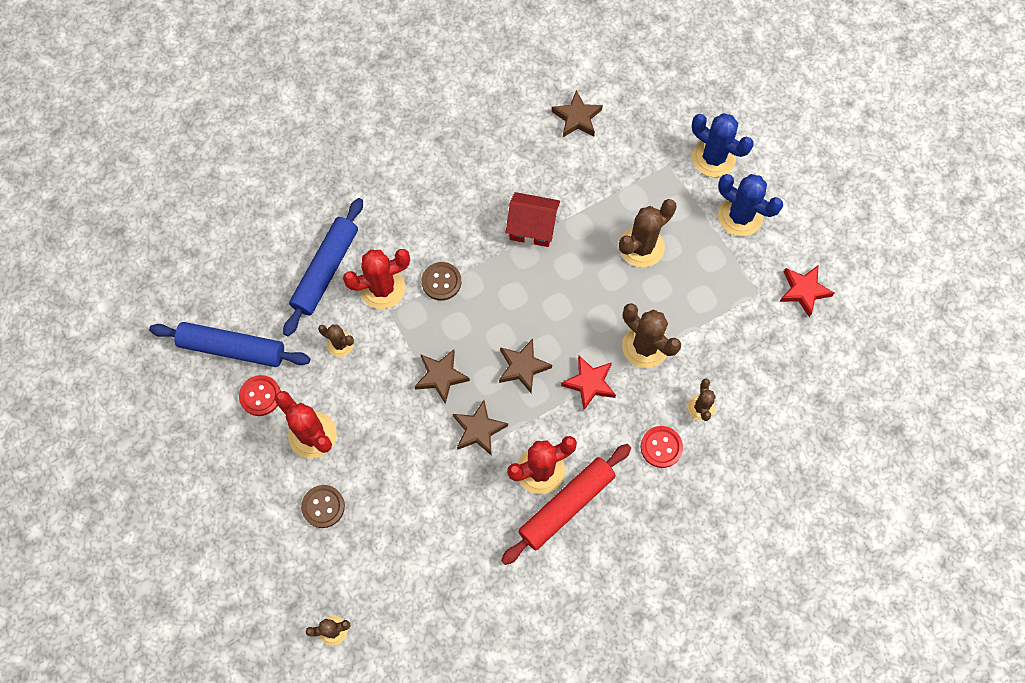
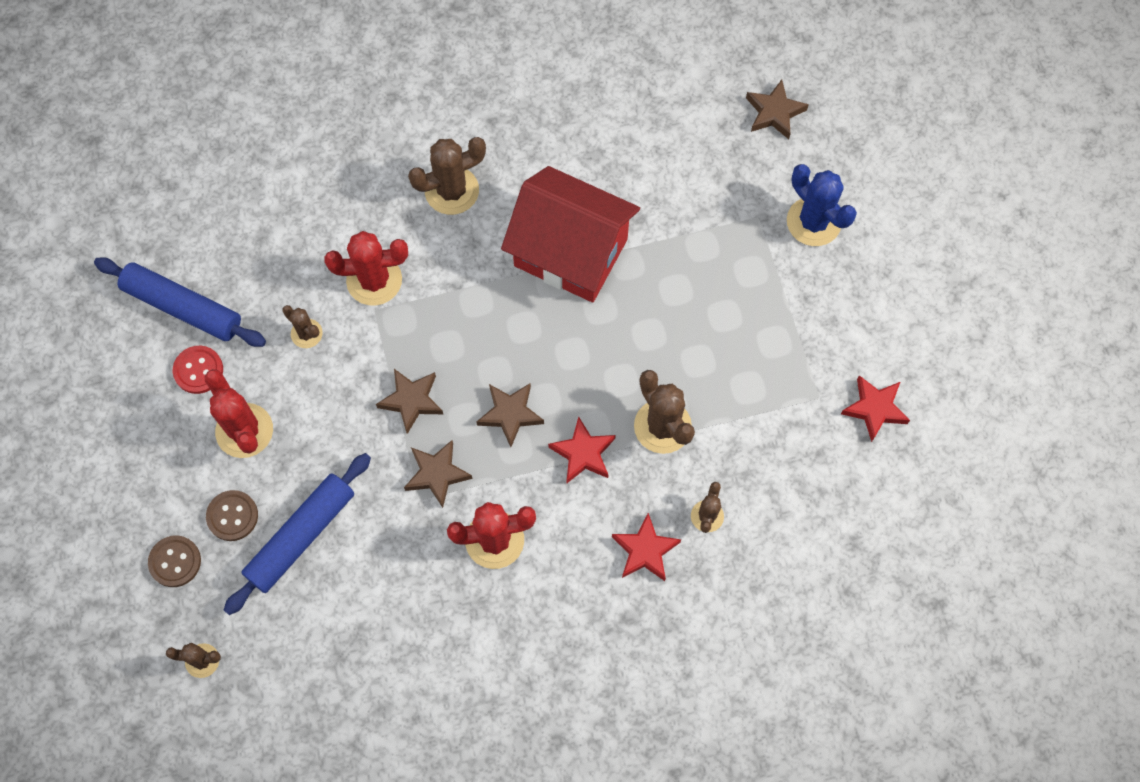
camera: 15 degrees right, 0 degrees up
blue rolling pin [283,198,363,336] -> blue rolling pin moved to [224,453,371,615]
brown button [421,262,461,301] -> brown button moved to [148,535,201,587]
red rolling pin [501,444,631,565] -> none
red house [506,192,560,247] -> red house [501,166,640,302], size x1.81
brown star [552,90,603,137] -> brown star moved to [746,80,809,139]
brown cactus [619,199,677,267] -> brown cactus moved to [408,137,486,215]
red button [641,426,683,468] -> red star [612,513,681,581]
blue cactus [718,174,783,236] -> none

